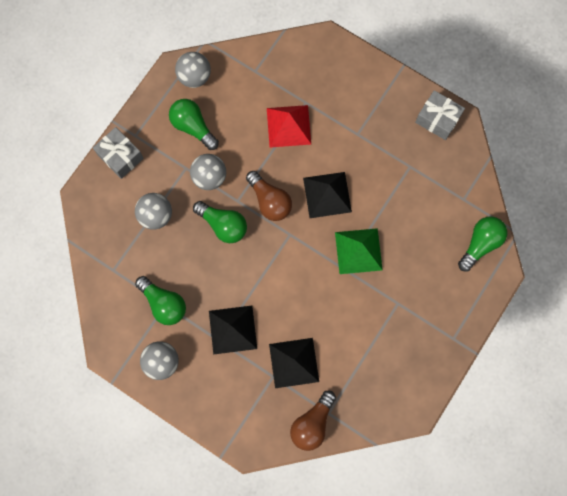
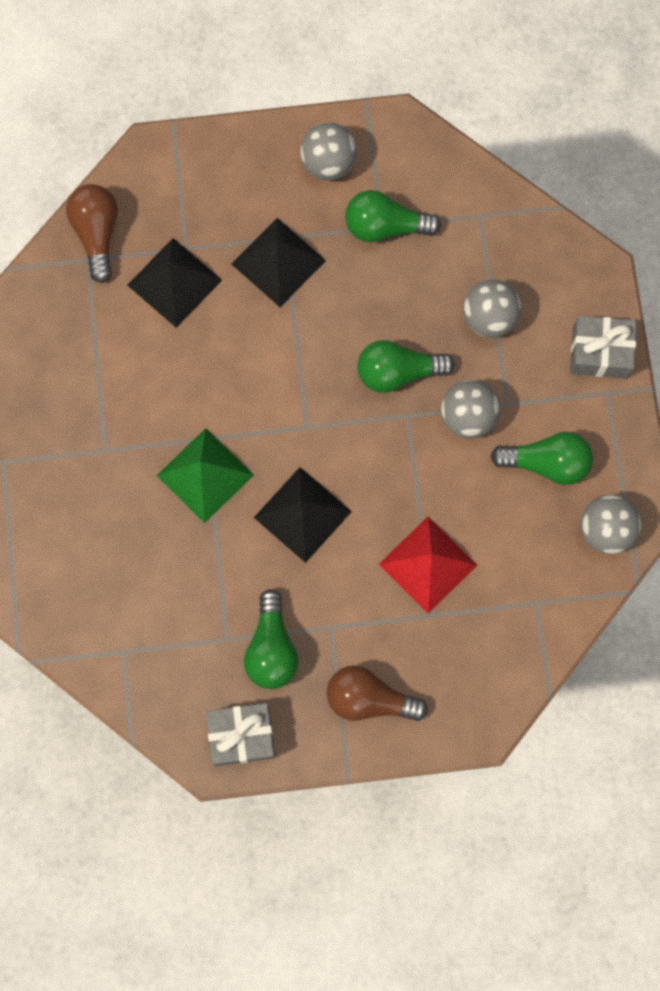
camera: 140 degrees right, 0 degrees up
brown light bulb [246,171,292,221] -> brown light bulb moved to [327,665,428,721]
green light bulb [458,216,508,271] -> green light bulb moved to [244,589,299,689]

